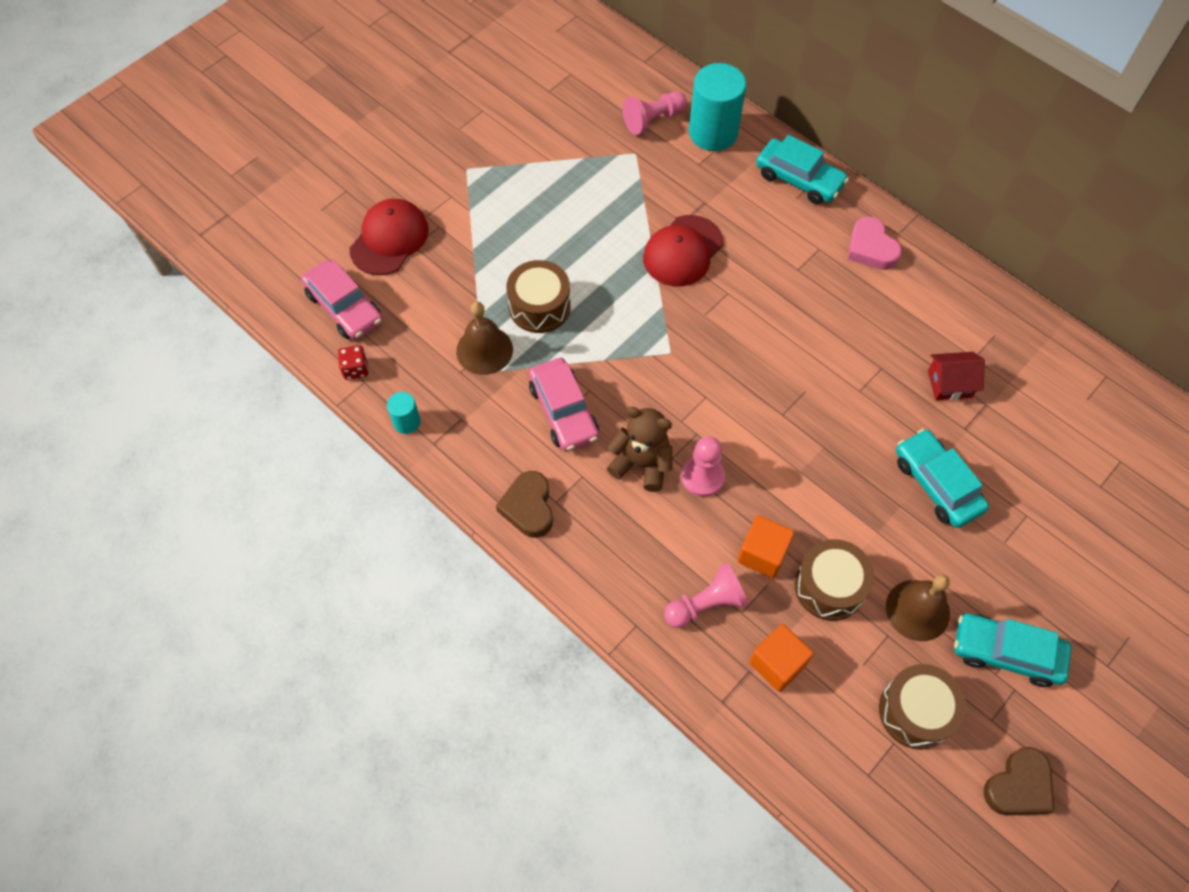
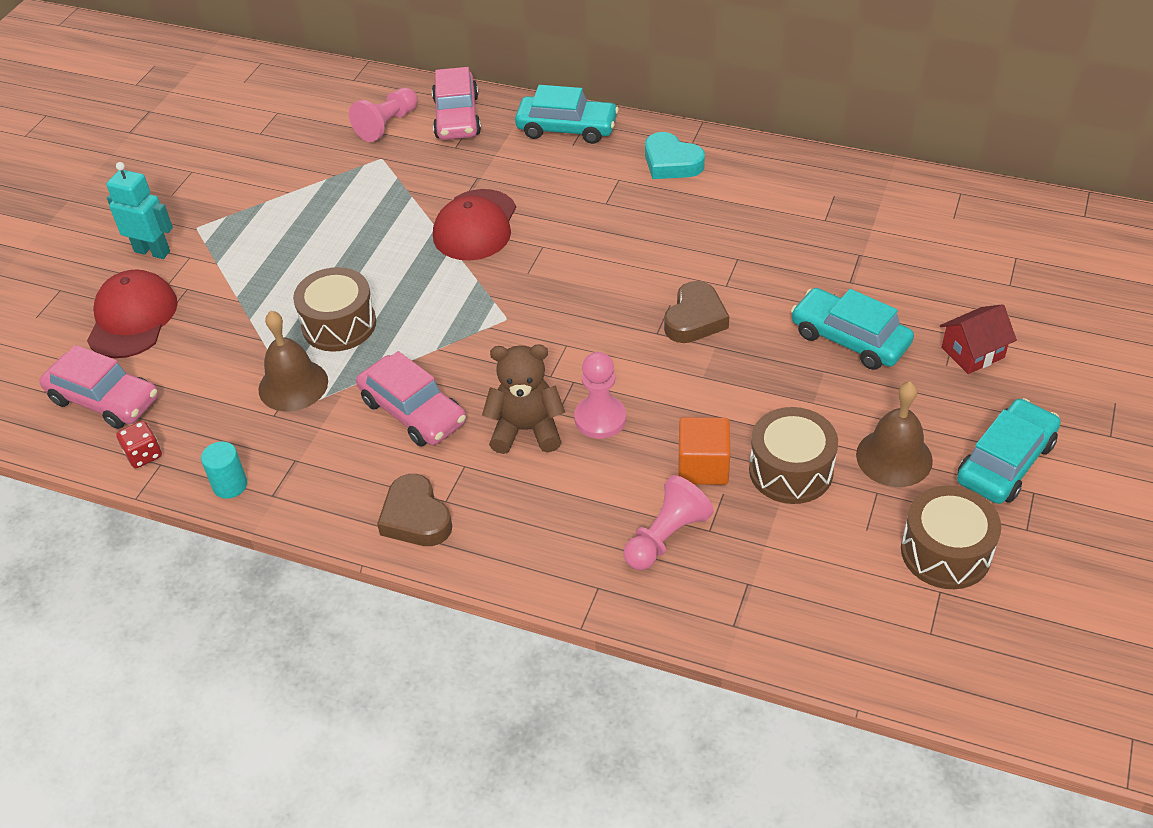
camera: 20 degrees left, 15 degrees down
turquoise cylinder [689,63,746,151] -> pink car [432,67,481,140]
orange cube [749,624,814,692] -> none
pink heart [848,216,902,270] -> turquoise heart [645,132,705,179]
red house [928,352,985,400] -> red house moved to [940,304,1017,374]
turquoise car [954,613,1072,687] -> turquoise car turned 135 degrees clockwise [957,398,1060,504]
brown heart [984,747,1054,815] -> brown heart moved to [664,281,729,343]
none -> turquoise robot [106,162,173,259]

